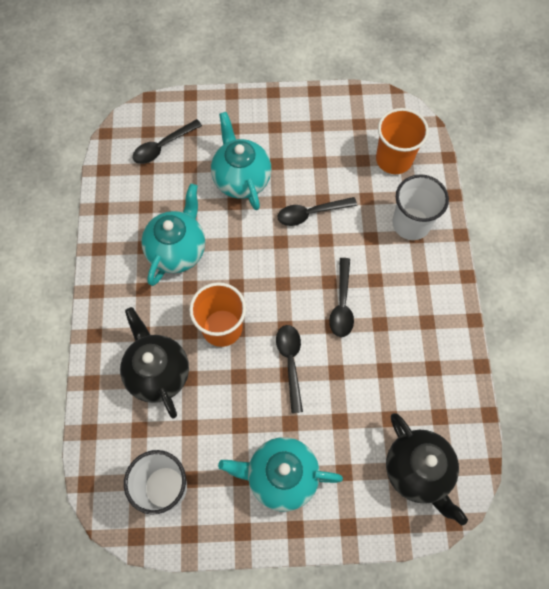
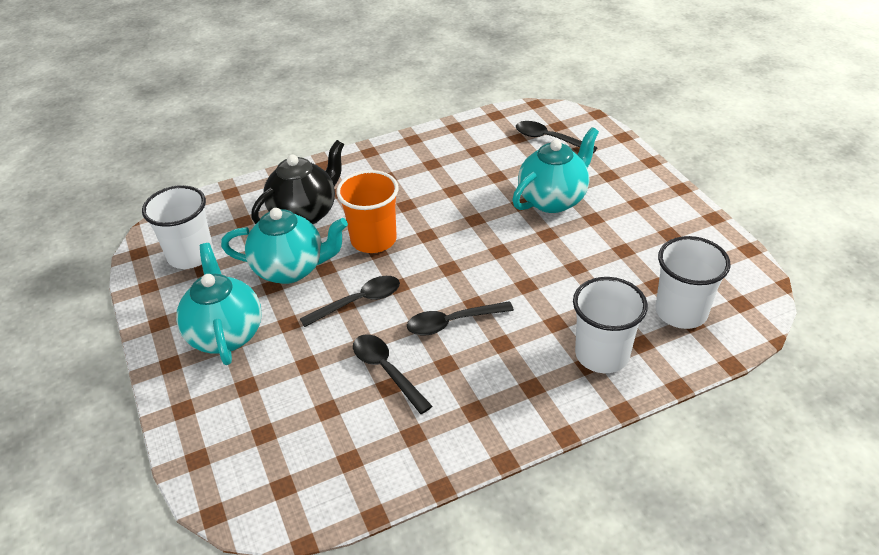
camera: 70 degrees right, 25 degrees down
turquoise teapot [141,184,205,286] -> turquoise teapot moved to [221,208,348,284]
black spoon [278,197,357,226] -> black spoon moved to [353,334,432,414]
orange cup [376,108,429,174] -> white cup [656,236,731,329]
black teapot [386,413,468,525] -> none

